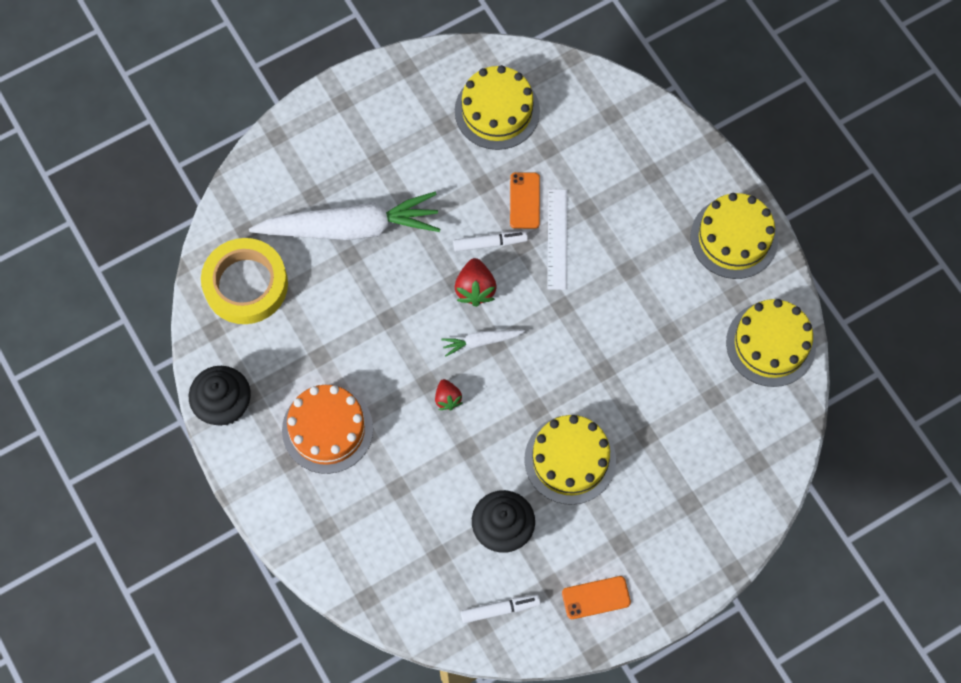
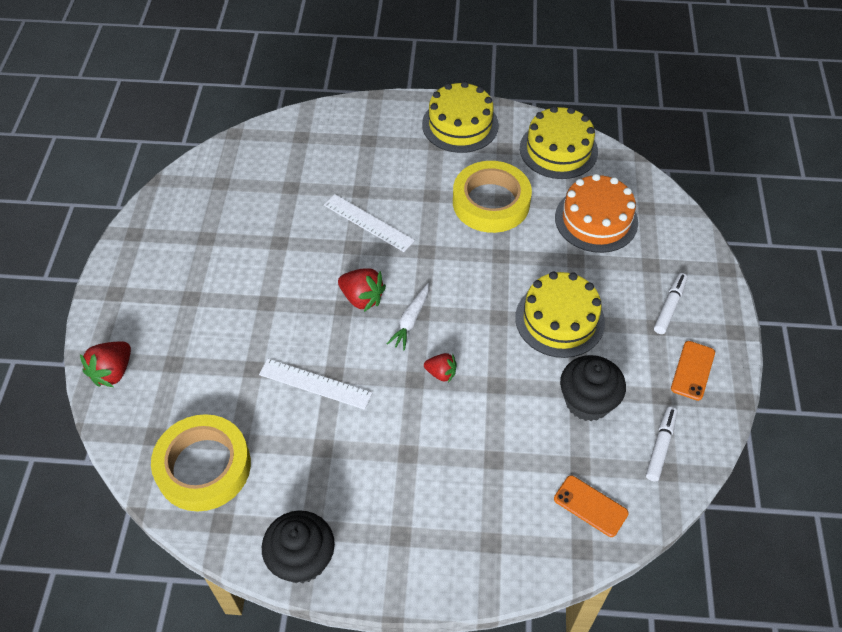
camera: 55 degrees left, 15 degrees down
white carrot [249,192,440,240] -> none
orange cake [282,385,373,474] -> orange cake moved to [555,174,638,253]
white marker [453,231,528,252] -> white marker moved to [654,273,688,334]
yellow cake [455,65,540,150] -> none
orange phone [510,172,540,229] -> orange phone moved to [554,475,629,537]
none -> red strawberry [80,341,131,387]
none -> white ruler [259,359,372,410]
none -> yellow tape [453,161,532,233]

